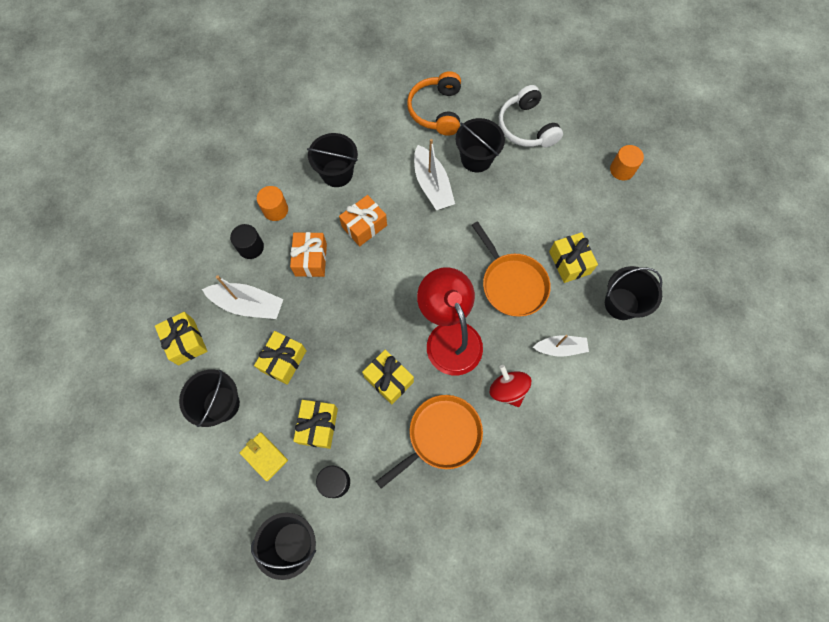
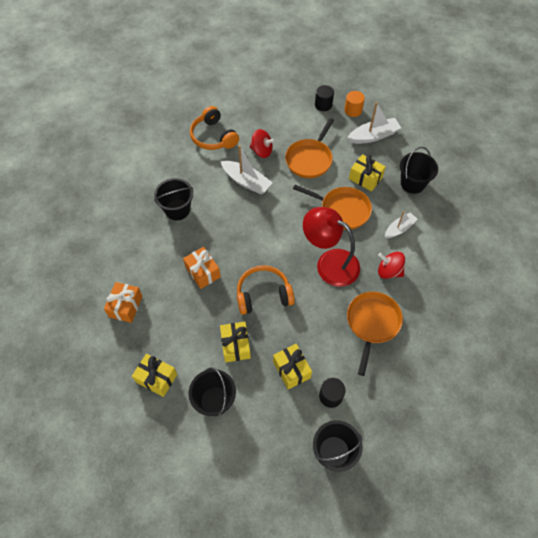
camera: 35 degrees left, 10 degrees down
white boat [202,275,283,319] -> white boat moved to [347,102,401,144]
black cylinder [230,224,264,259] -> black cylinder moved to [315,85,334,111]
yellow wallet [240,432,288,481] -> none
orange cylinder [257,186,288,221] -> none
orange gift [339,195,387,246] -> orange gift moved to [104,282,143,323]
yellow gift [362,350,414,404] -> none
black bucket [456,118,505,173] -> red spinning top [250,129,276,158]
white headphones [499,85,563,148] -> none
none -> orange headphones [237,265,295,315]
none -> orange pan [285,118,334,178]

